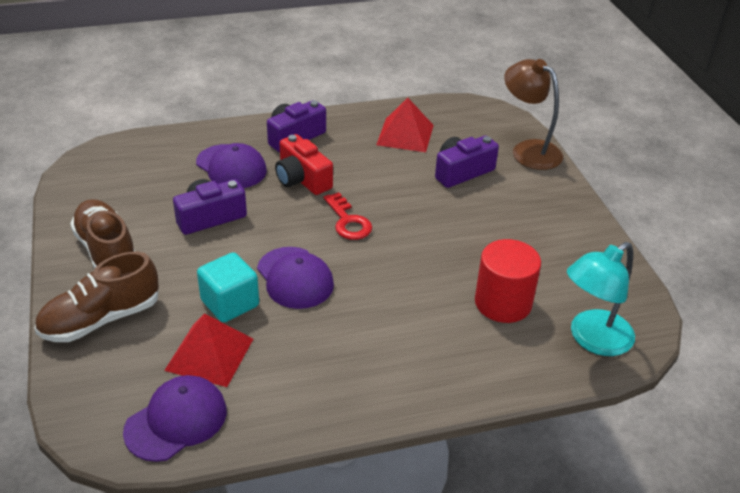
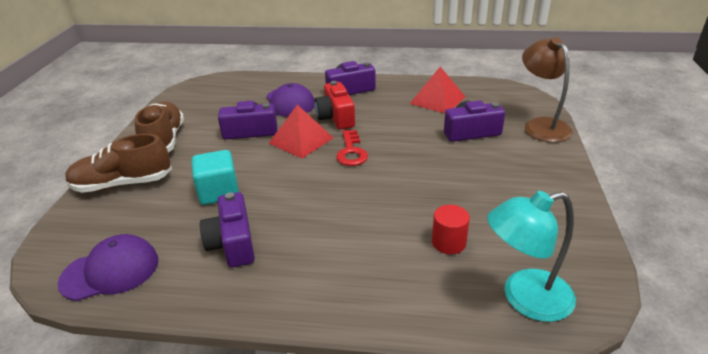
camera: 25 degrees right, 5 degrees down
red pyramid [164,313,253,387] -> red pyramid moved to [269,105,333,159]
purple cap [257,247,334,309] -> none
red cylinder [475,239,541,323] -> red cylinder [432,205,470,255], size x0.60
none -> purple camera [200,192,255,268]

